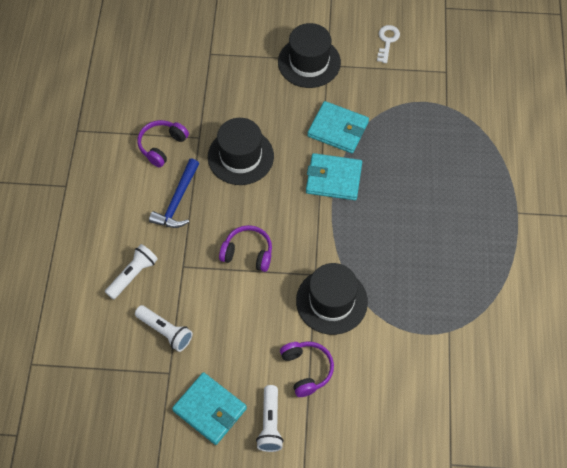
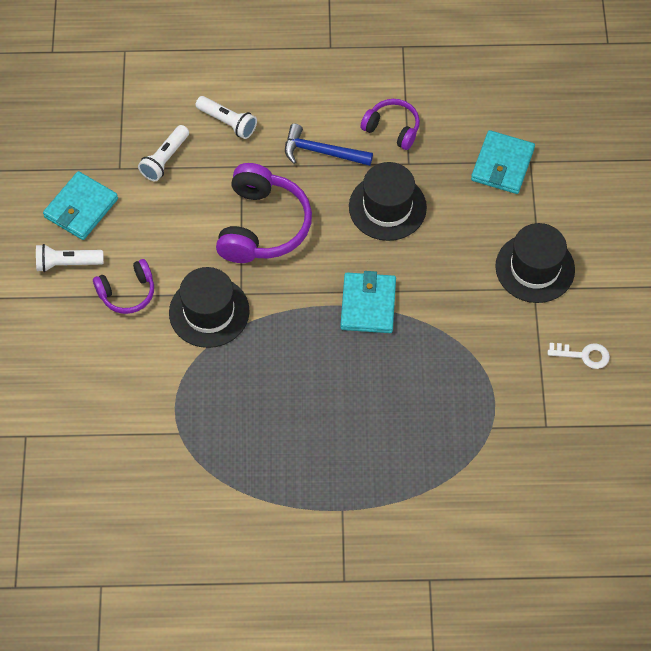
camera: 85 degrees right, 0 degrees up
purple headphones [219,225,272,272] -> purple headphones [216,163,312,263], size x1.75
turquoise wallet [307,101,369,153] -> turquoise wallet moved to [471,130,535,194]

